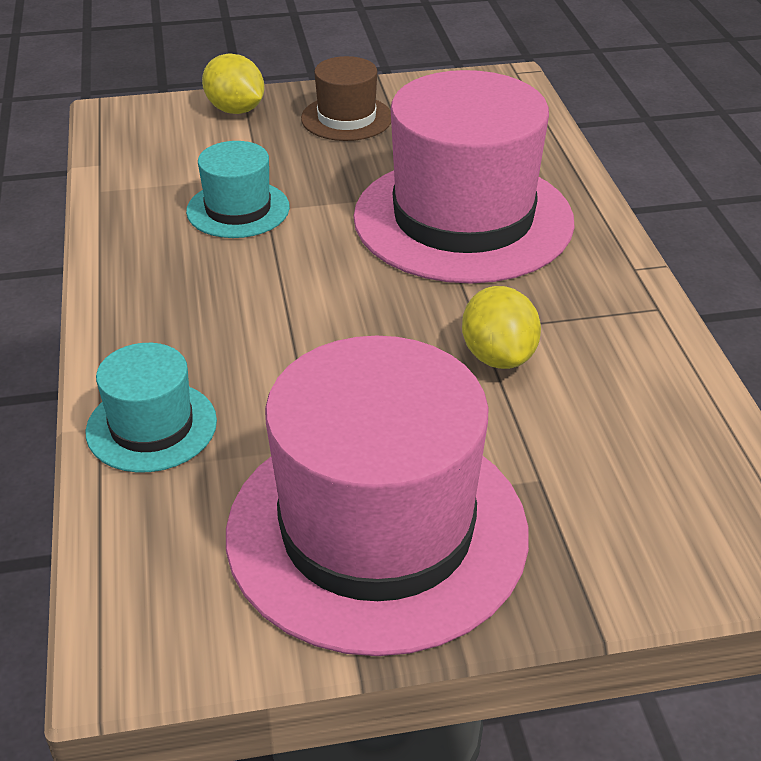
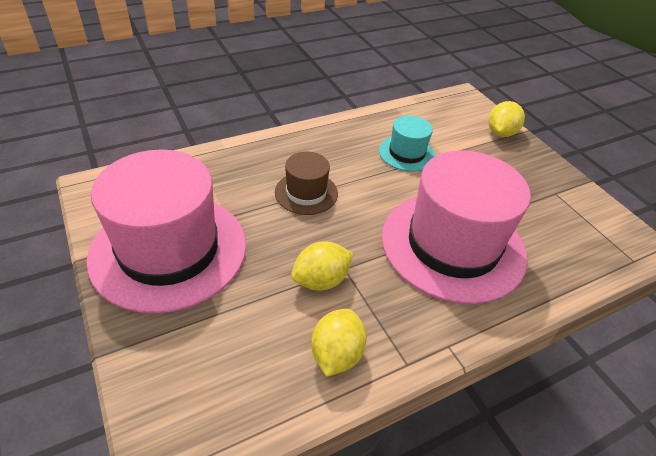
camera: 70 degrees right, 5 degrees up
turquoise hat [85,343,217,473] -> none
brown hat [301,56,391,141] -> brown hat moved to [275,152,338,215]
none -> yellow lemon [311,309,367,377]

